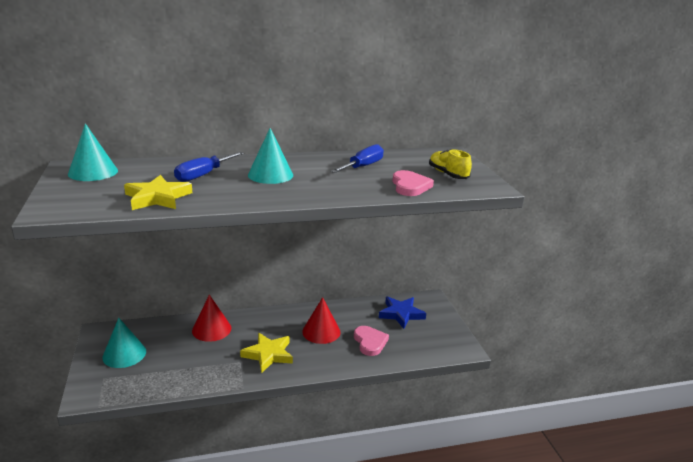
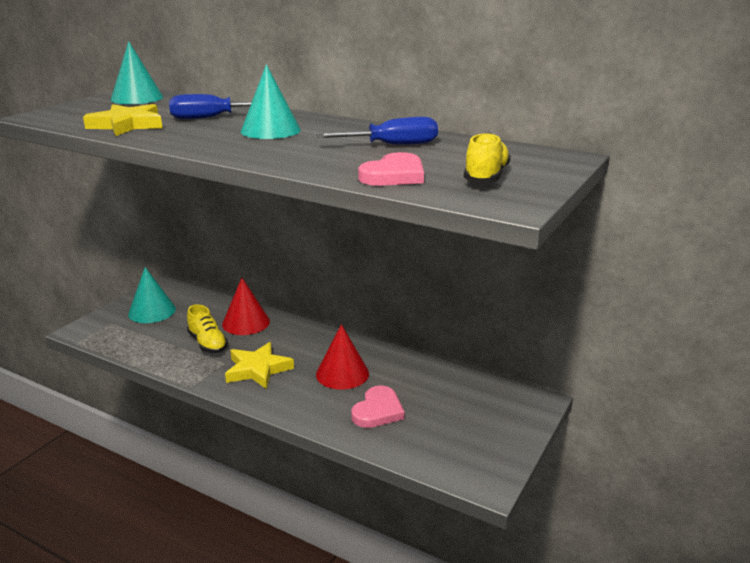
camera: 45 degrees right, 0 degrees up
blue star [379,296,426,329] -> none
none -> yellow shoe [187,304,228,353]

